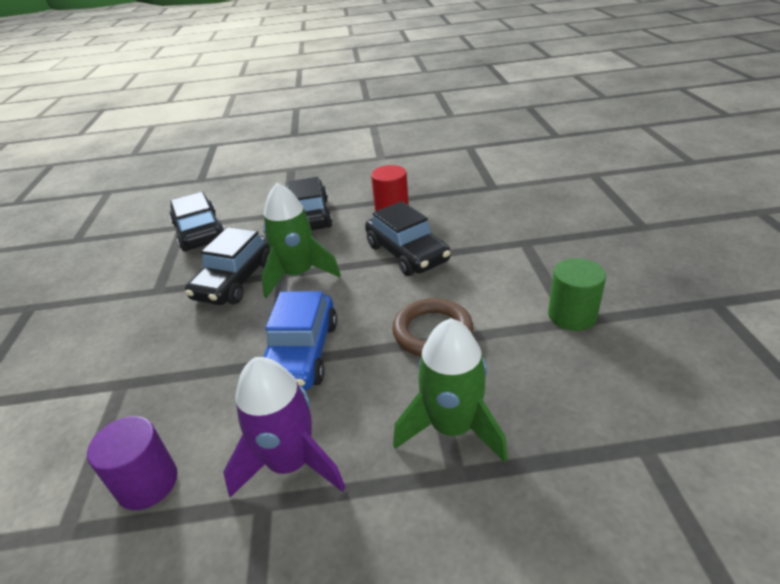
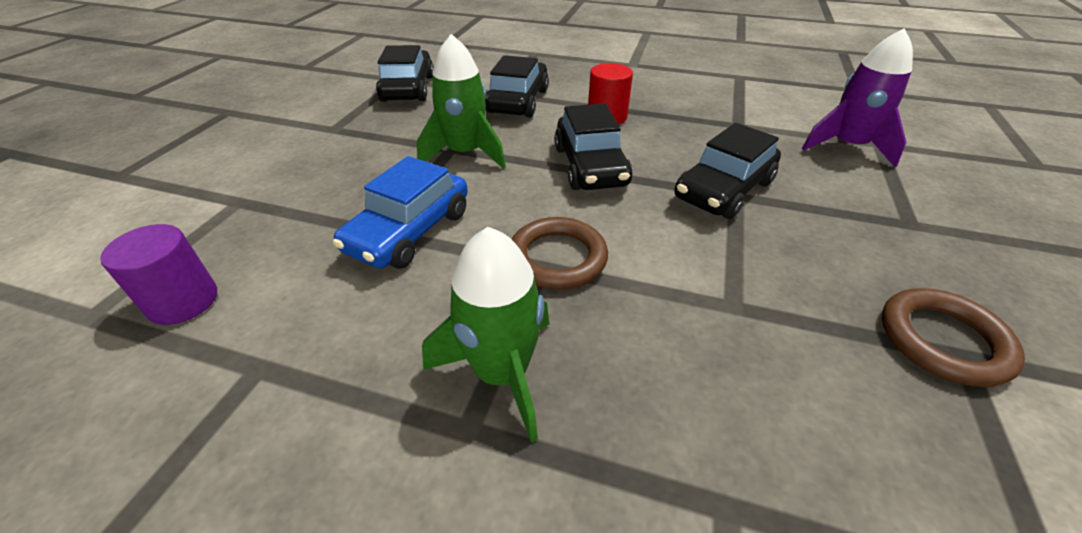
camera: 20 degrees right, 5 degrees up
black car [185,227,270,305] -> black car moved to [674,123,781,219]
purple rocket [223,357,345,497] -> purple rocket moved to [802,28,913,167]
green cylinder [548,258,606,331] -> none
none -> brown ring [882,288,1025,387]

